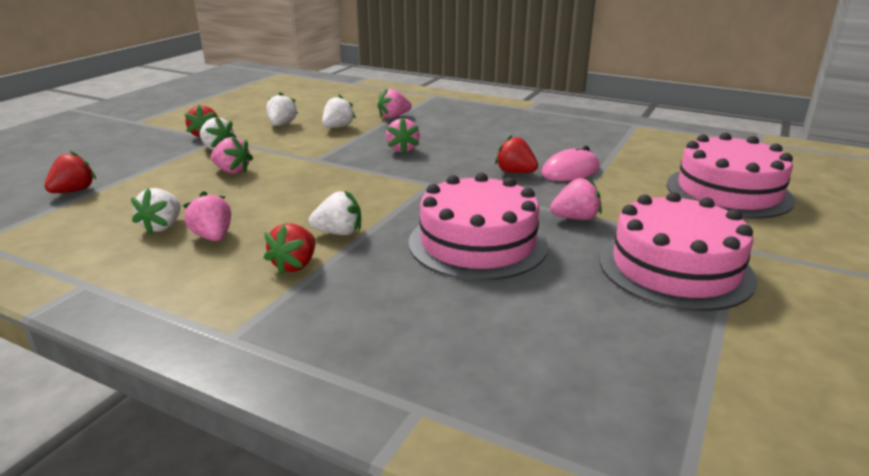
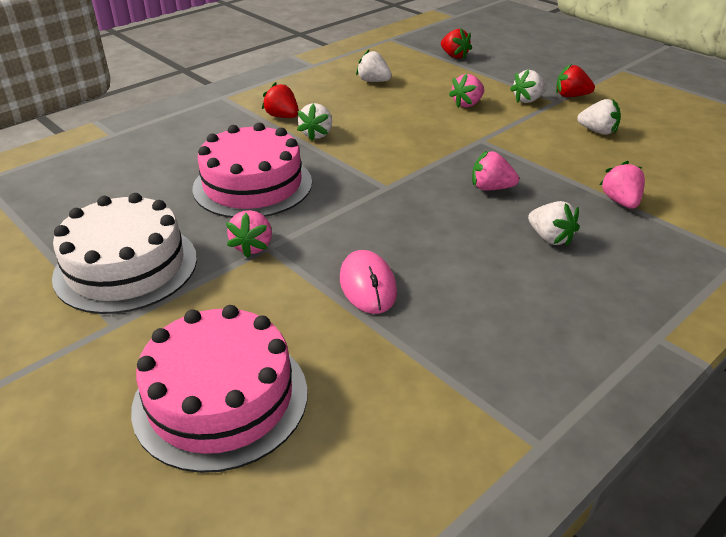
camera: 110 degrees right, 10 degrees up
pink strawberry [183,191,231,241] -> none
white strawberry [322,95,356,128] -> white strawberry moved to [528,201,580,246]
red strawberry [495,135,538,173] -> none
pink cake [599,192,757,311] -> white cake [52,193,197,314]

